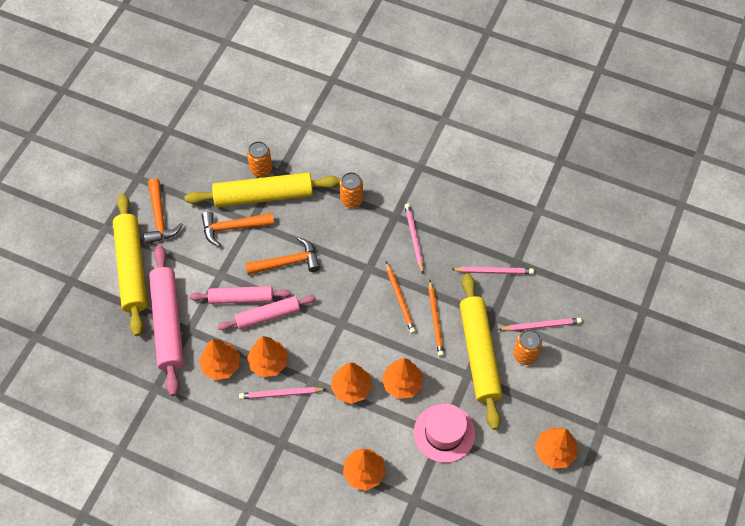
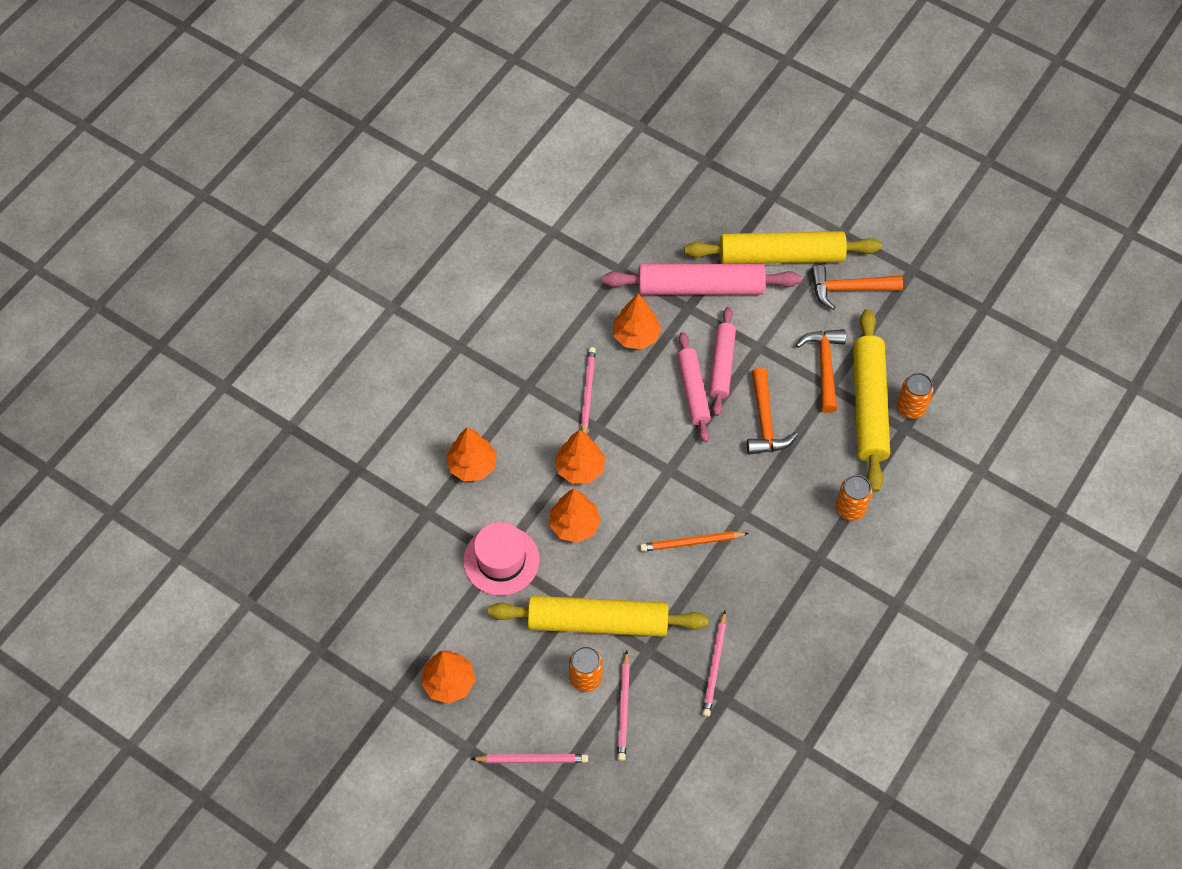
camera: 100 degrees right, 0 degrees up
orange tree [247,336,288,377] -> none
pink pencil [405,203,424,274] -> pink pencil moved to [471,754,588,763]
orange pencil [428,280,444,357] -> none

